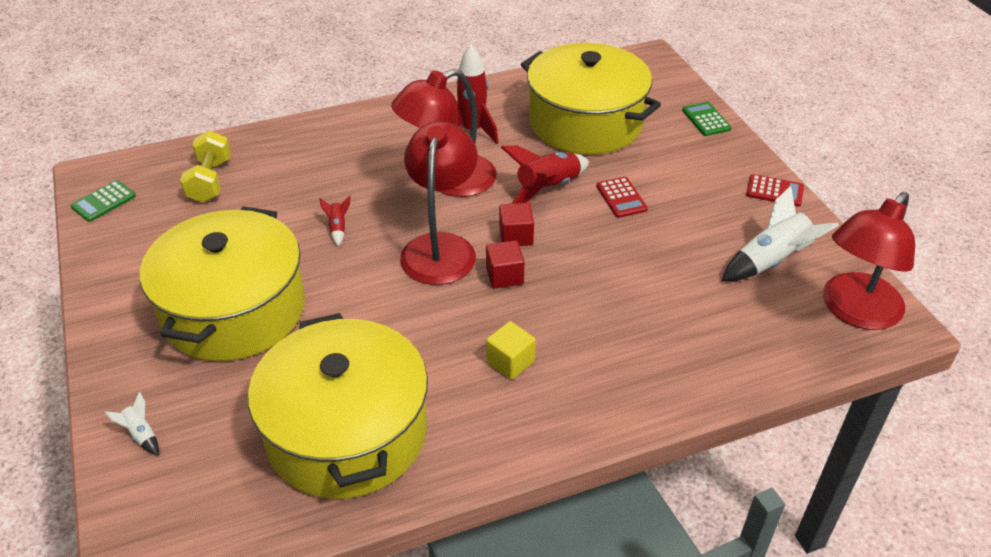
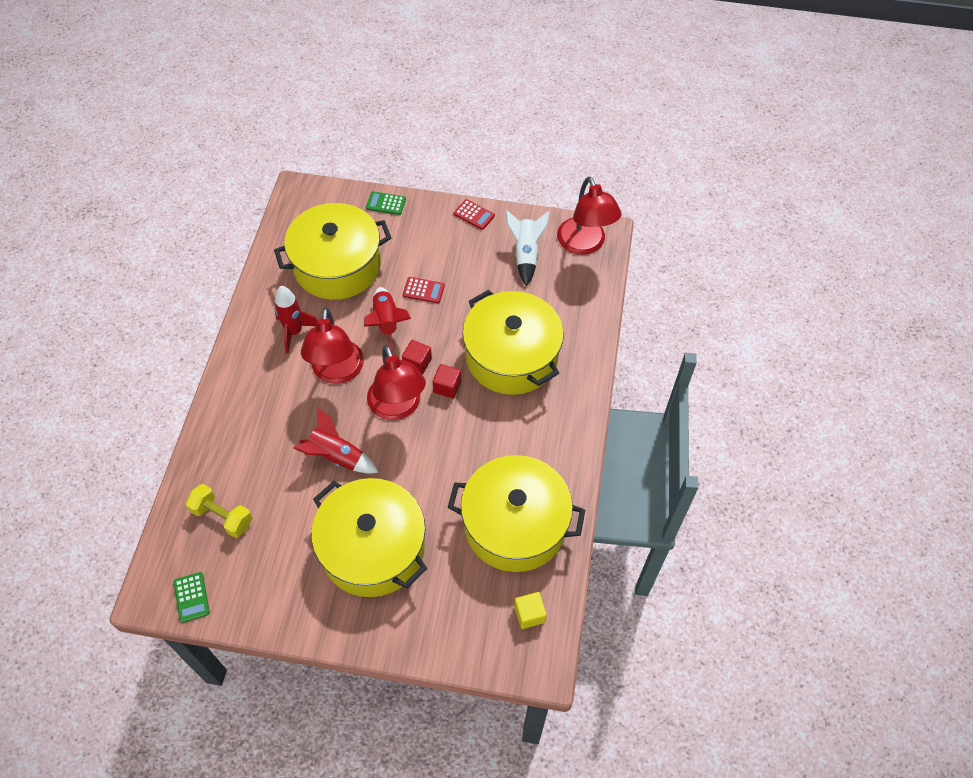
camera: 60 degrees left, 15 degrees up
white rocket [105,392,159,456] -> none
red rocket [320,195,350,247] -> red rocket [293,407,379,473], size x2.13
red lamp [400,121,477,285] -> red lamp turned 150 degrees counterclockwise [367,345,426,420]
yellow cube [486,321,536,380] -> yellow cube moved to [514,592,547,629]
red calculator [746,174,804,207] -> red calculator turned 75 degrees clockwise [454,199,495,230]
none -> yellow pot [462,290,564,395]

